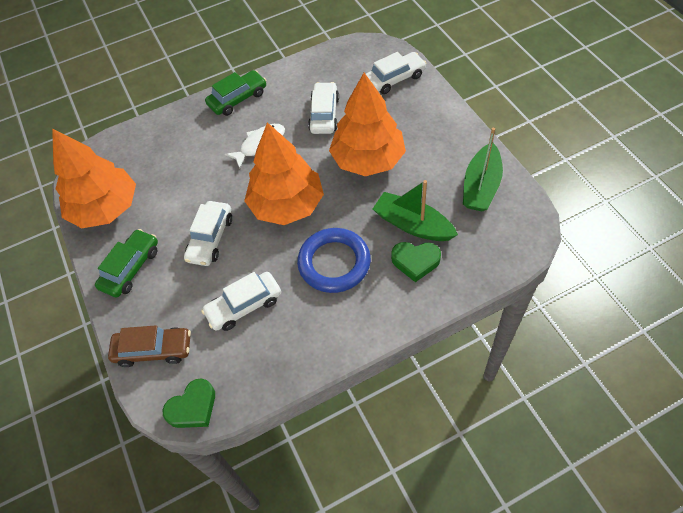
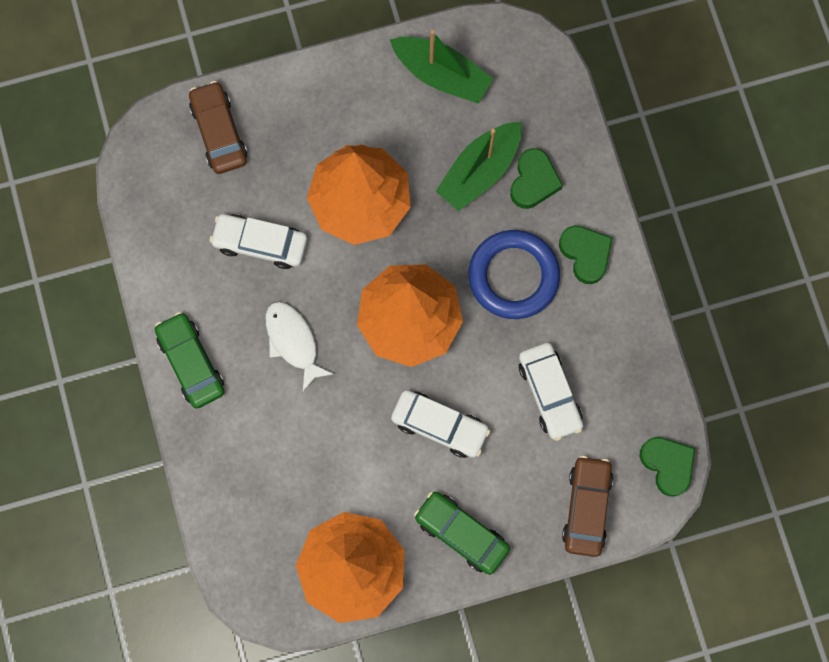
camera: 85 degrees left, 20 degrees up
white car [366,52,427,94] -> brown car [189,81,247,174]
none -> green heart [559,226,612,284]

